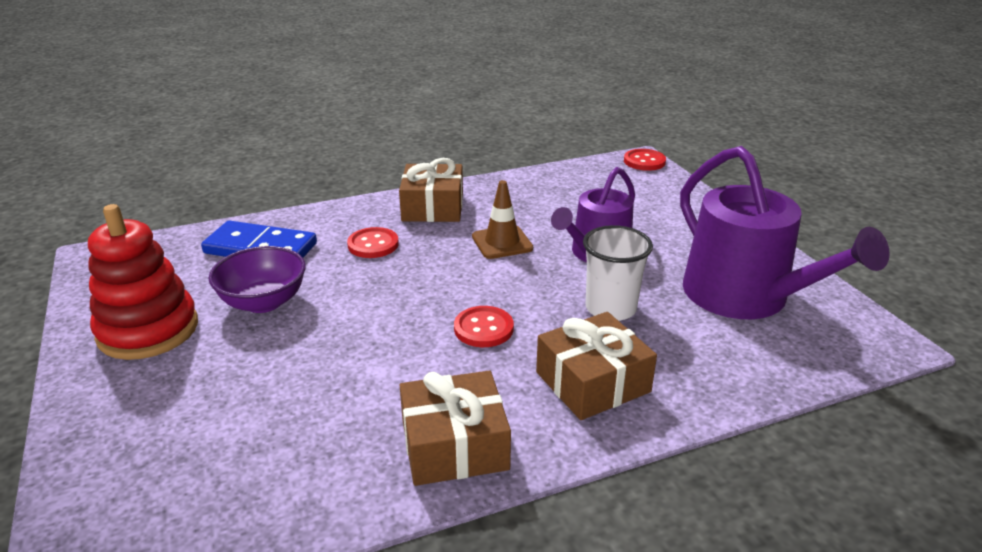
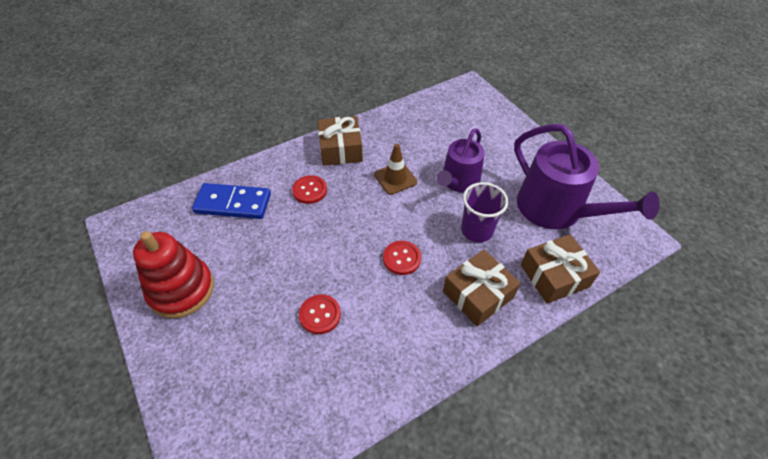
camera: 10 degrees left, 20 degrees up
purple bowl [209,246,306,313] -> none
brown gift [400,371,511,486] -> brown gift moved to [521,234,600,304]
white cup [583,225,653,321] -> purple cup [461,182,508,242]
red button [624,149,666,171] -> red button moved to [299,294,341,334]

